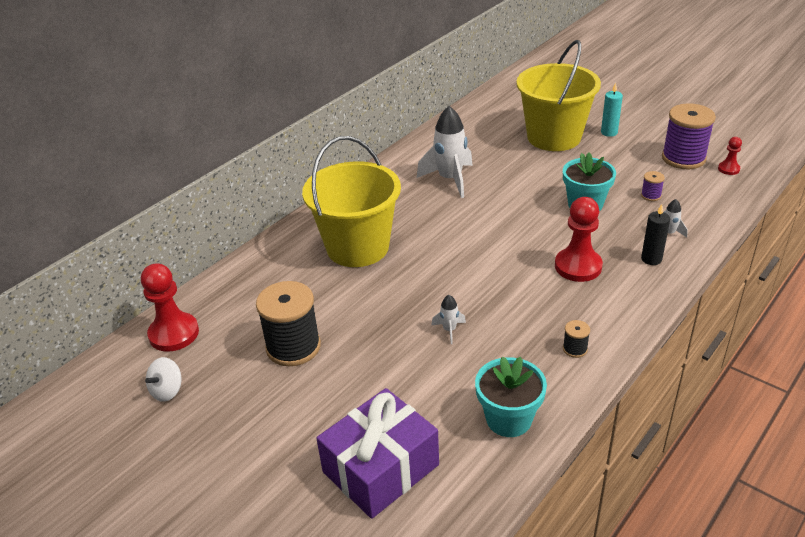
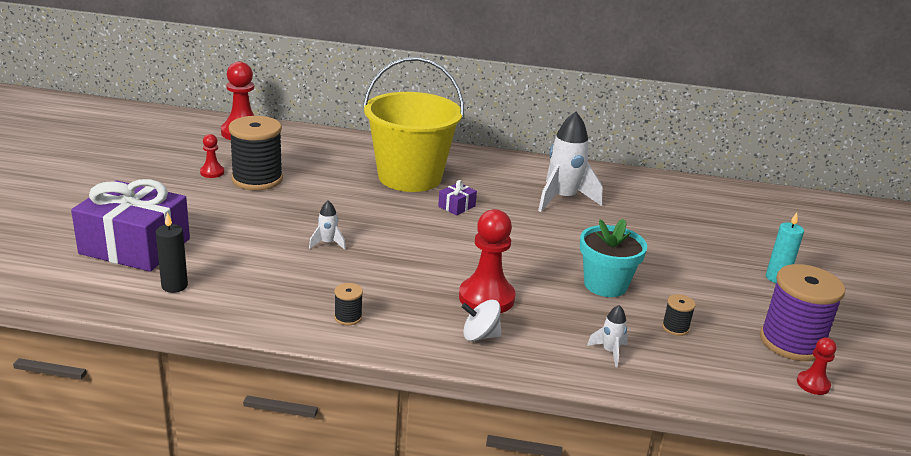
camera: 55 degrees right, 10 degrees down
white spinning top [145,357,181,402] -> white spinning top moved to [461,300,501,341]
turquoise flower pot [475,356,547,437] -> none
yellow bucket [517,40,601,151] -> none
purple spool [641,171,665,201] -> black spool [662,294,696,336]
black candle [641,204,670,265] -> black candle moved to [156,212,188,293]
none -> red pawn [200,134,224,178]
none -> purple gift [438,180,477,215]

